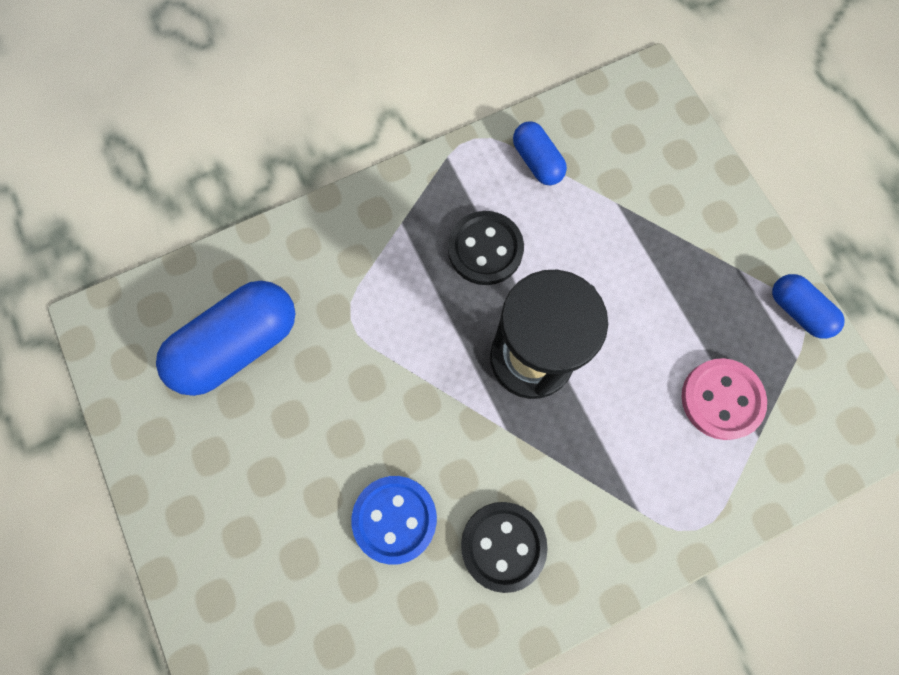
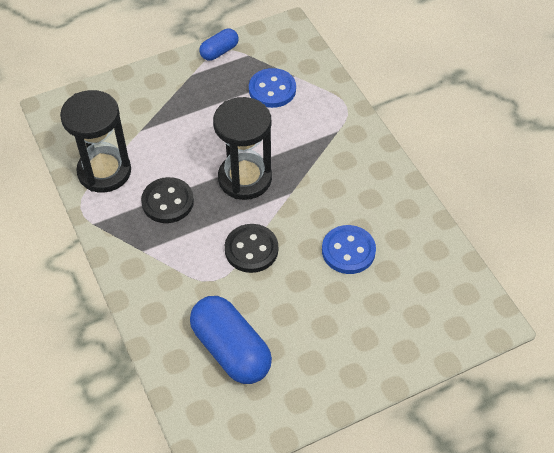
camera: 90 degrees left, 20 degrees down
black button [461,502,548,593] -> black button moved to [225,224,278,273]
blue capsule [513,122,567,185] -> black hourglass [60,90,131,193]
pink button [682,358,767,440] -> blue button [249,68,296,108]

